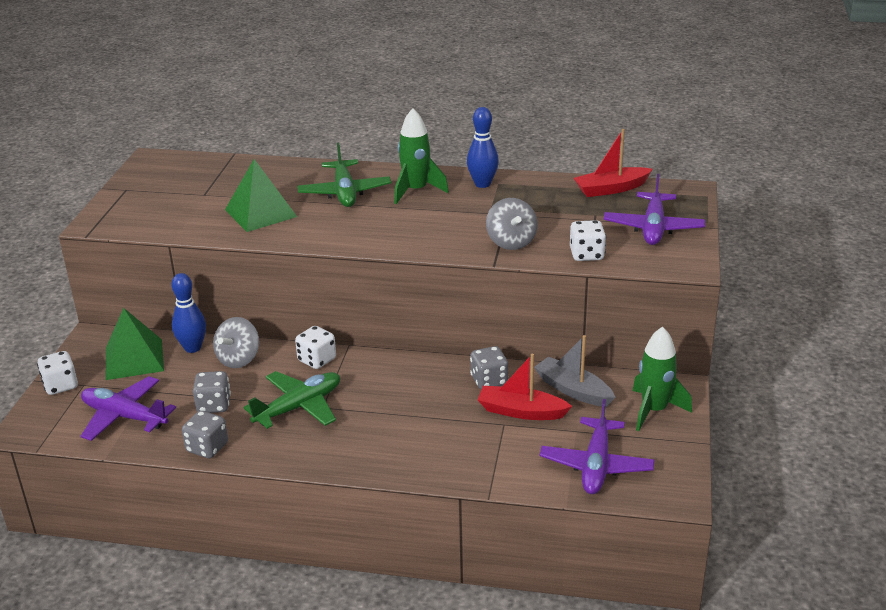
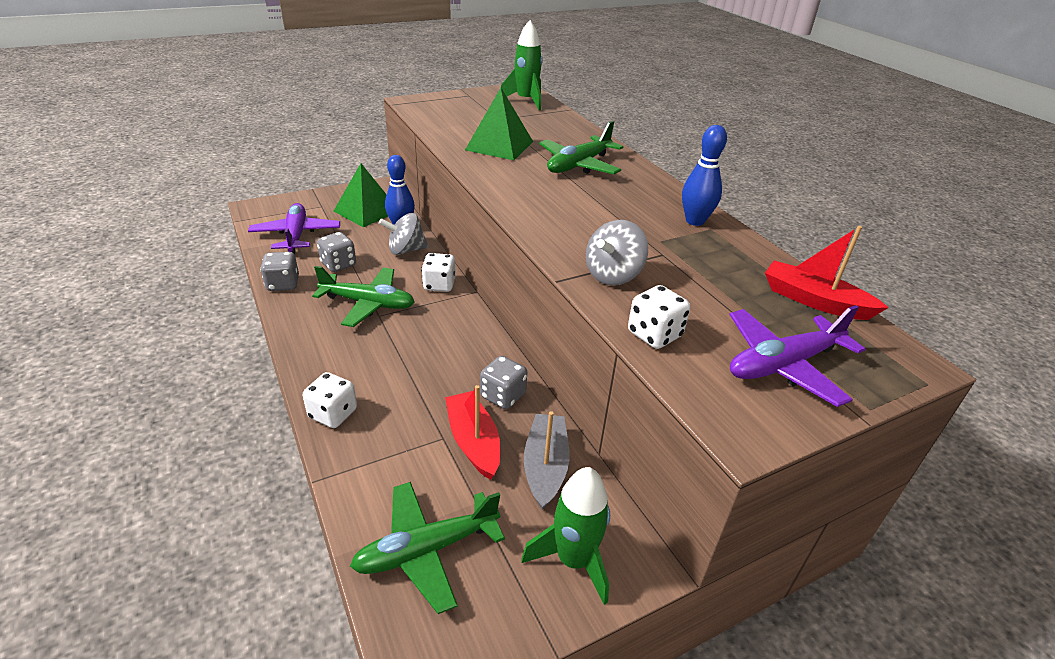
camera: 50 degrees right, 5 degrees up
white dice [37,351,78,395] -> white dice moved to [303,372,357,428]
green rocket [394,108,449,204] -> green rocket moved to [501,20,543,110]
purple plane [540,399,654,494] -> green plane [350,482,505,614]

